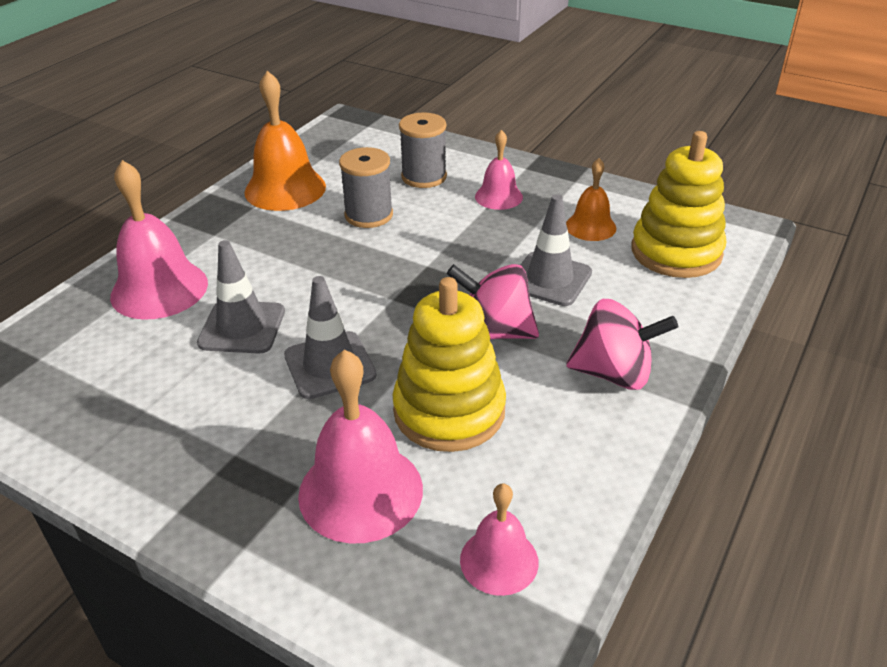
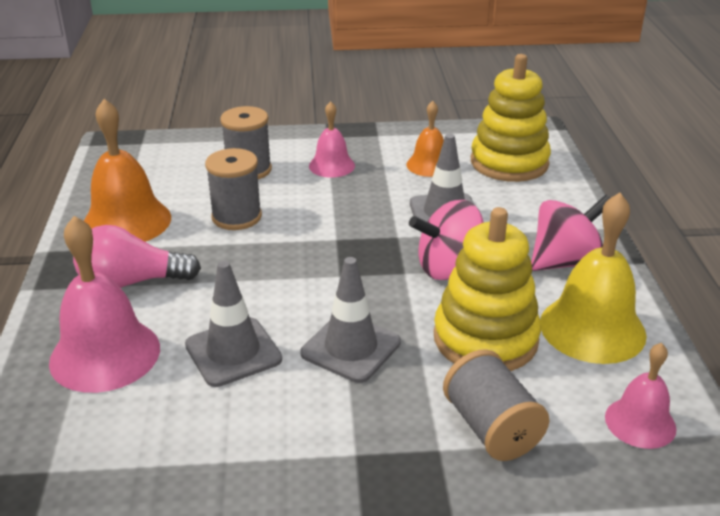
camera: 35 degrees left, 5 degrees down
pink bell [298,349,423,544] -> grey spool [443,349,550,461]
none -> pink light bulb [73,225,201,288]
none -> yellow bell [540,193,647,364]

